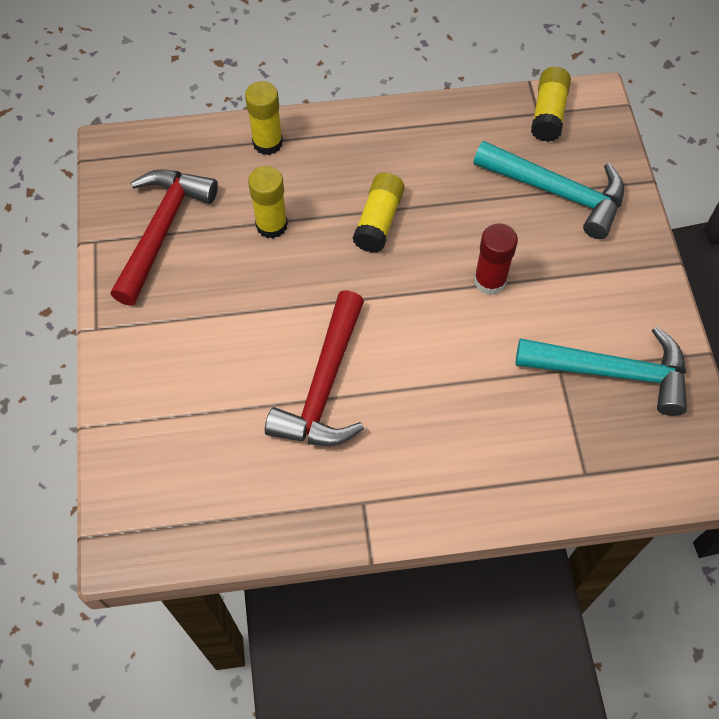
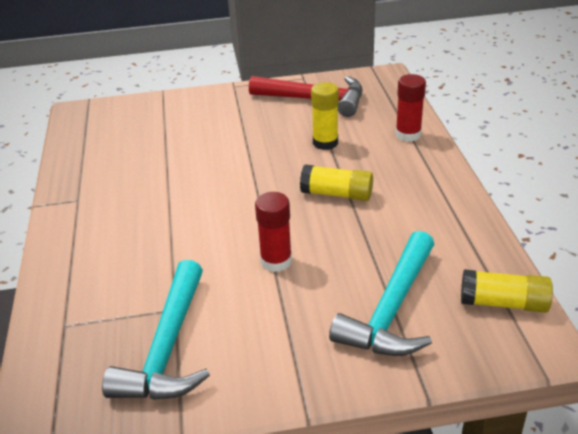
camera: 90 degrees right, 25 degrees down
yellow glue stick [245,81,283,155] -> red glue stick [395,74,426,142]
red hammer [265,290,364,446] -> none

